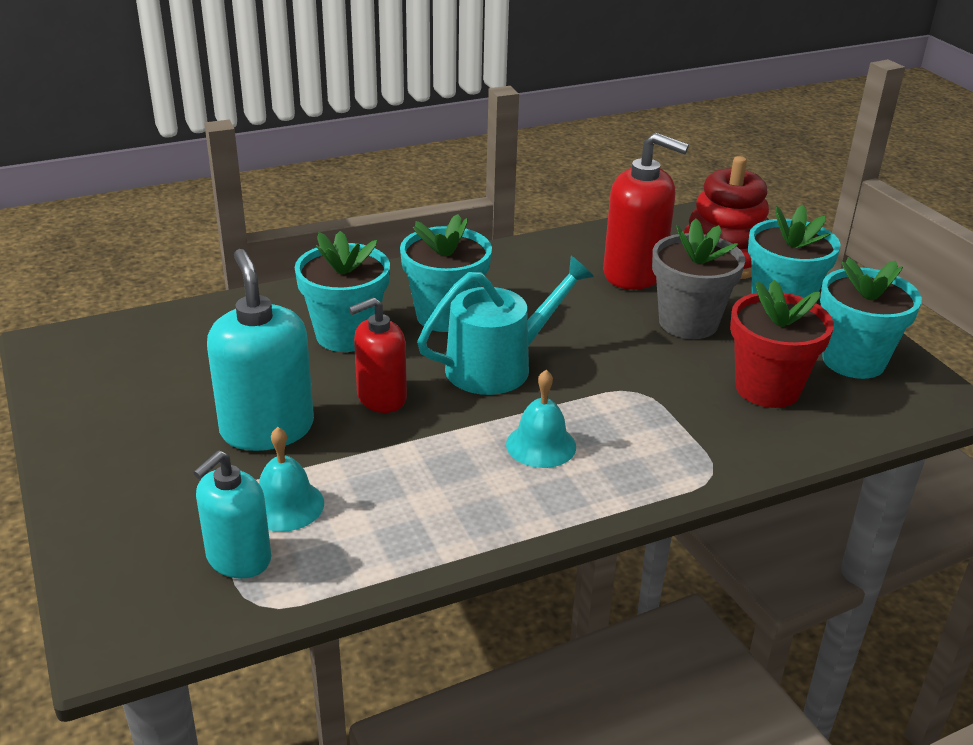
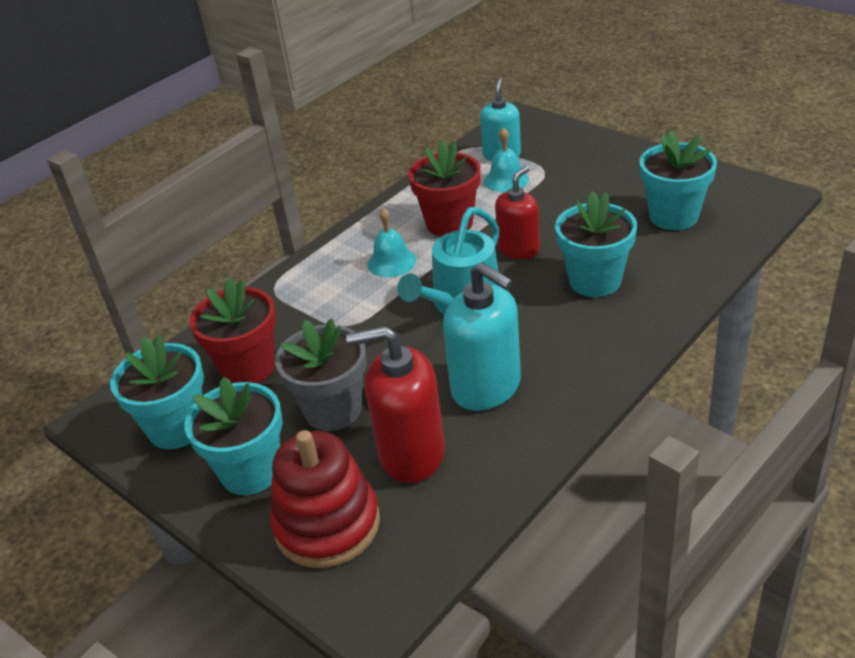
camera: 160 degrees right, 5 degrees up
turquoise soap dispenser [207,249,314,451] -> turquoise soap dispenser moved to [443,262,521,411]
turquoise flower pot [400,214,492,332] -> turquoise flower pot moved to [639,131,717,230]
none -> red flower pot [408,140,481,237]

